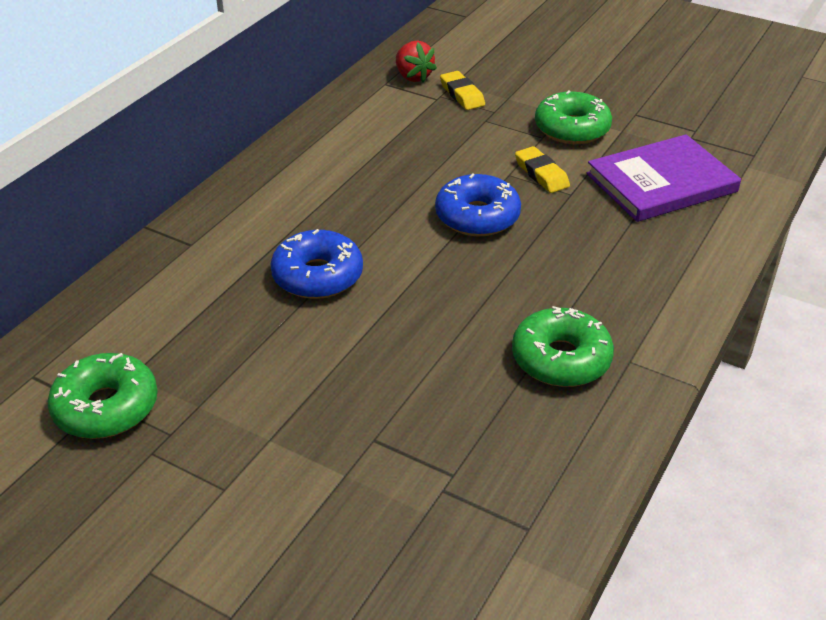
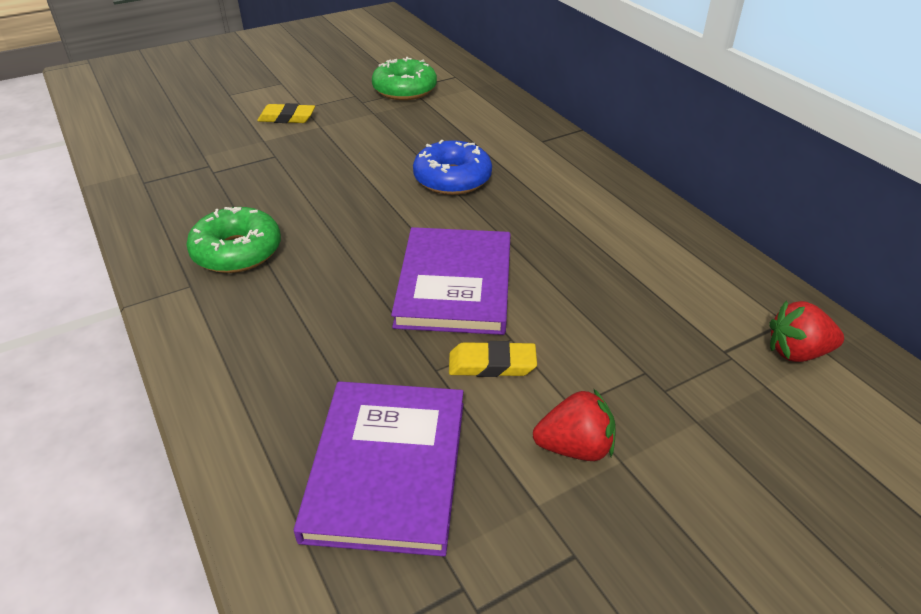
camera: 120 degrees right, 0 degrees up
blue donut [435,173,521,237] -> purple book [391,227,511,335]
yellow eraser [440,71,485,110] -> yellow eraser moved to [257,103,315,123]
green donut [535,91,612,144] -> red strawberry [533,388,615,461]

